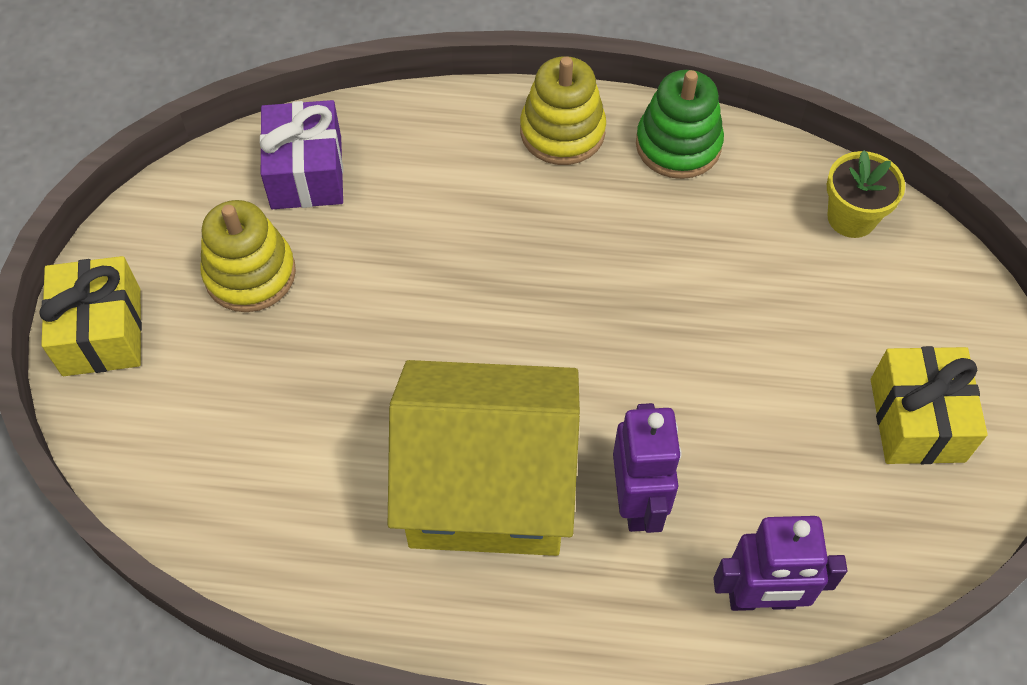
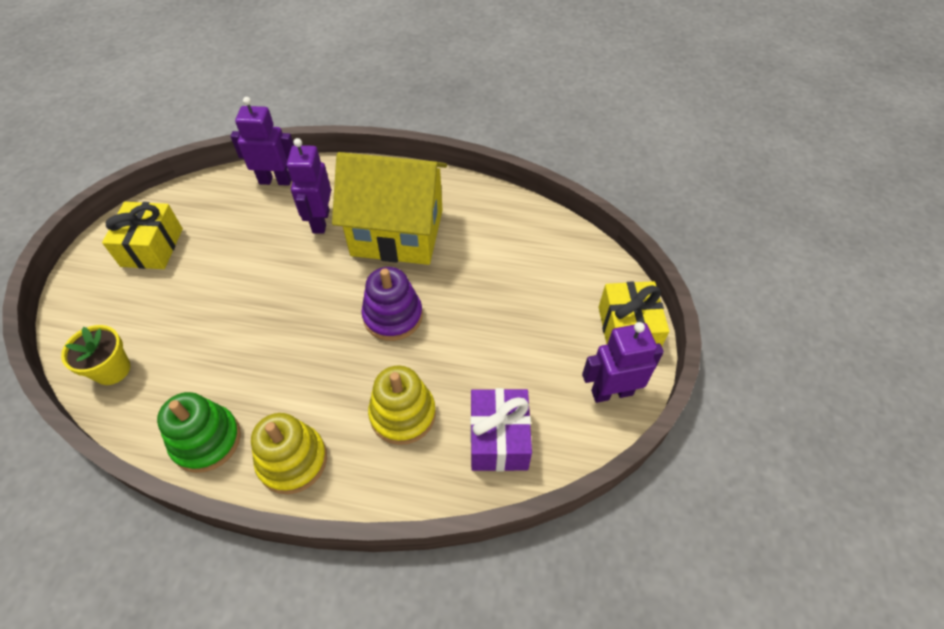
camera: 175 degrees left, 5 degrees down
yellow stacking toy [200,200,296,312] -> yellow stacking toy moved to [368,365,436,445]
none -> purple stacking toy [361,267,423,341]
none -> purple robot [582,322,664,403]

